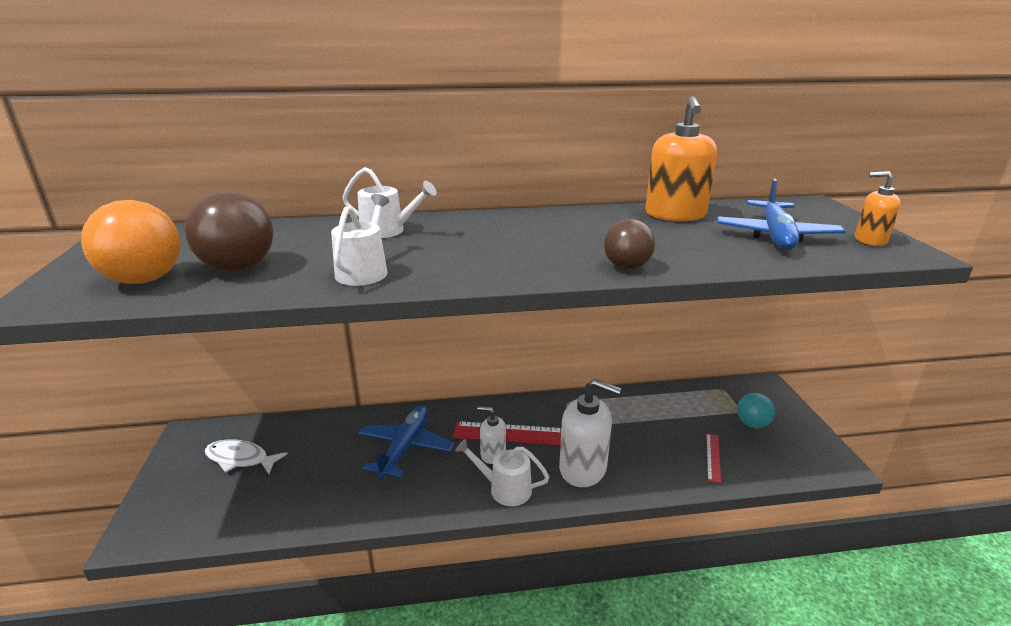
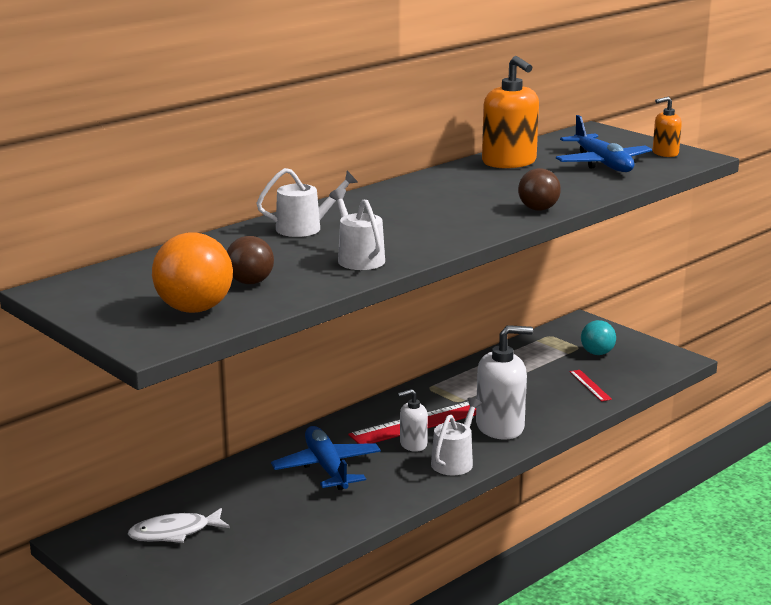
camera: 35 degrees left, 5 degrees down
brown ball [185,191,273,271] -> brown ball [227,236,274,284], size x0.64
white watering can [455,439,549,506] -> white watering can turned 135 degrees clockwise [431,398,482,476]

